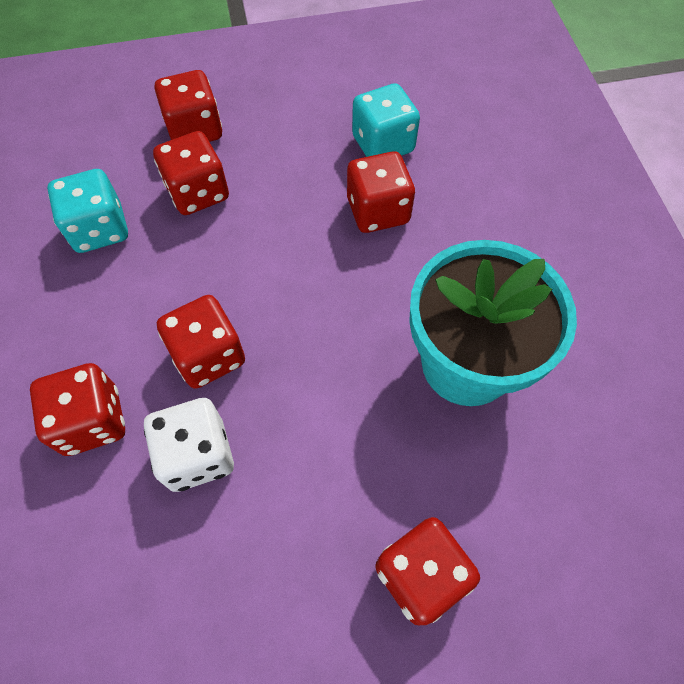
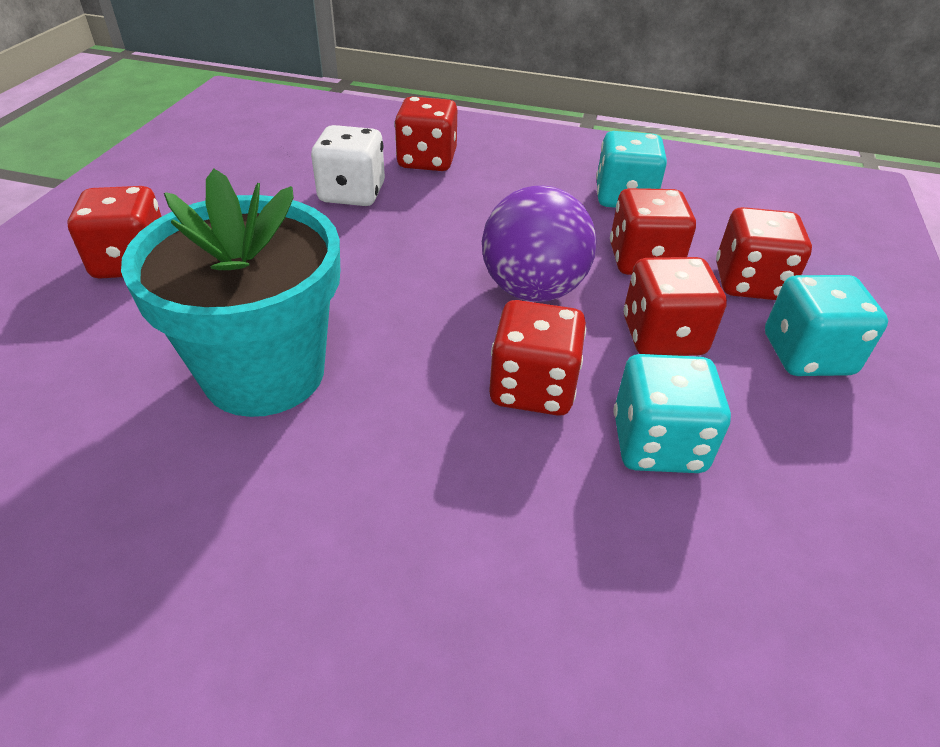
camera: 115 degrees right, 20 degrees down
red dice [157,295,245,389] -> red dice moved to [624,257,727,356]
none -> purple ball [482,186,597,302]
none -> turquoise dice [765,275,888,376]

